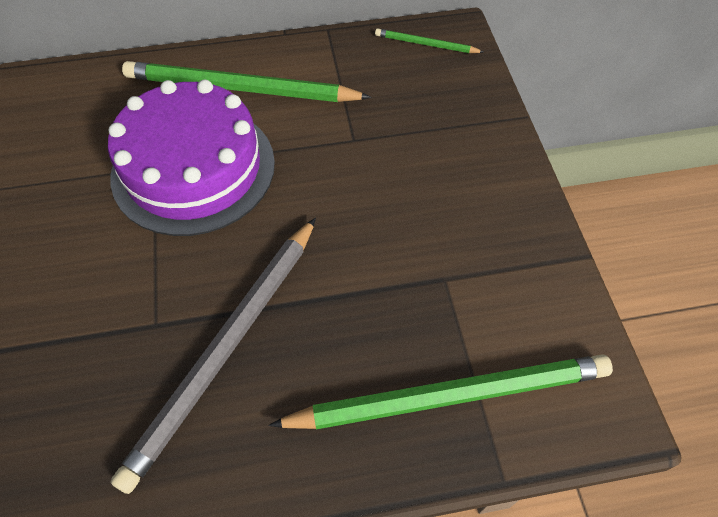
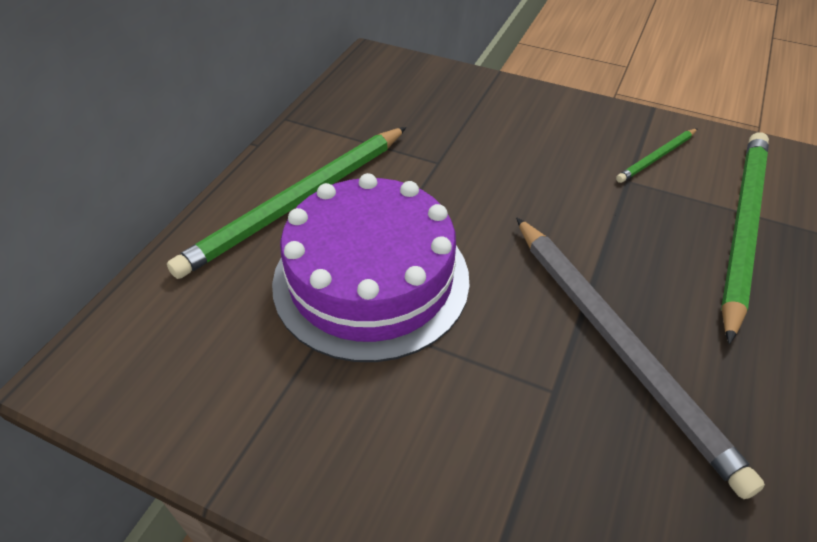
camera: 55 degrees left, 10 degrees down
green pencil [375,28,483,53] -> green pencil moved to [616,128,698,183]

